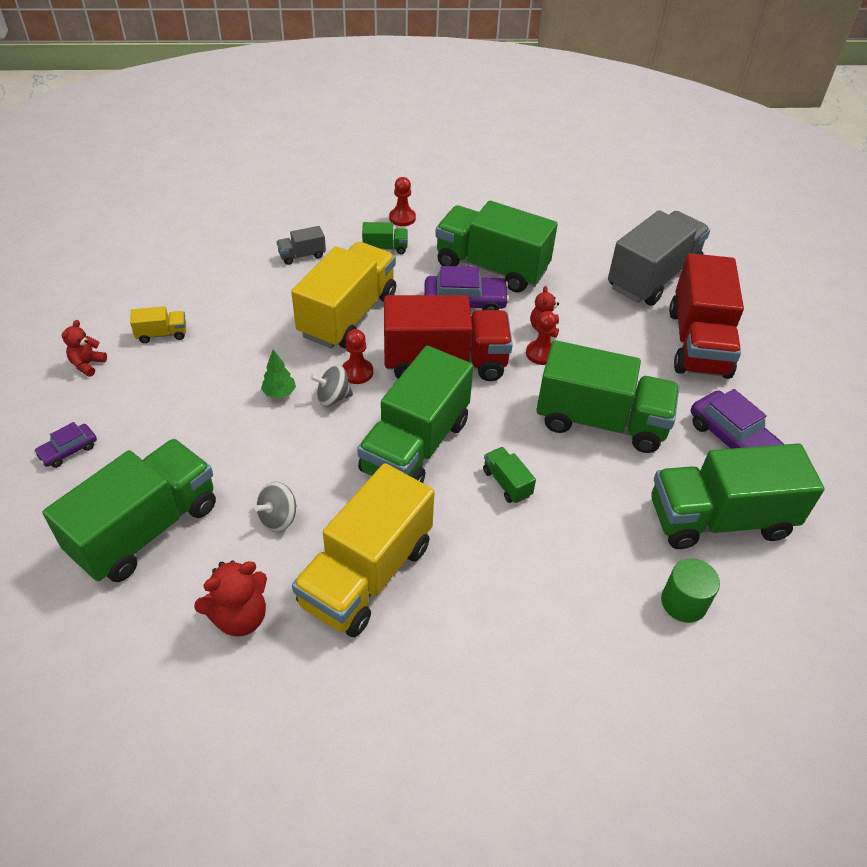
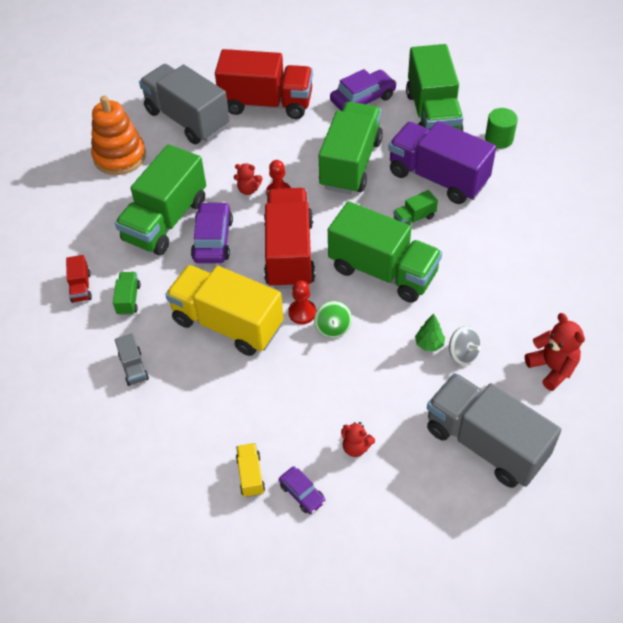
camera: 85 degrees left, 5 degrees up
purple car [34,422,97,468] -> purple car moved to [279,467,326,514]
green truck [42,439,216,582] -> grey truck [427,373,561,488]
red teddy bear [62,320,107,377] -> red teddy bear moved to [341,422,375,457]
green tree [261,350,296,399] -> green tree moved to [415,313,445,351]
yellow truck [292,463,434,637] -> none
grey spinning top [310,365,353,407] -> green spinning top [314,301,352,338]
red pawn [389,177,416,226] -> red truck [66,255,92,303]
none -> orange stacking toy [91,96,146,175]
none -> purple truck [388,121,496,204]

